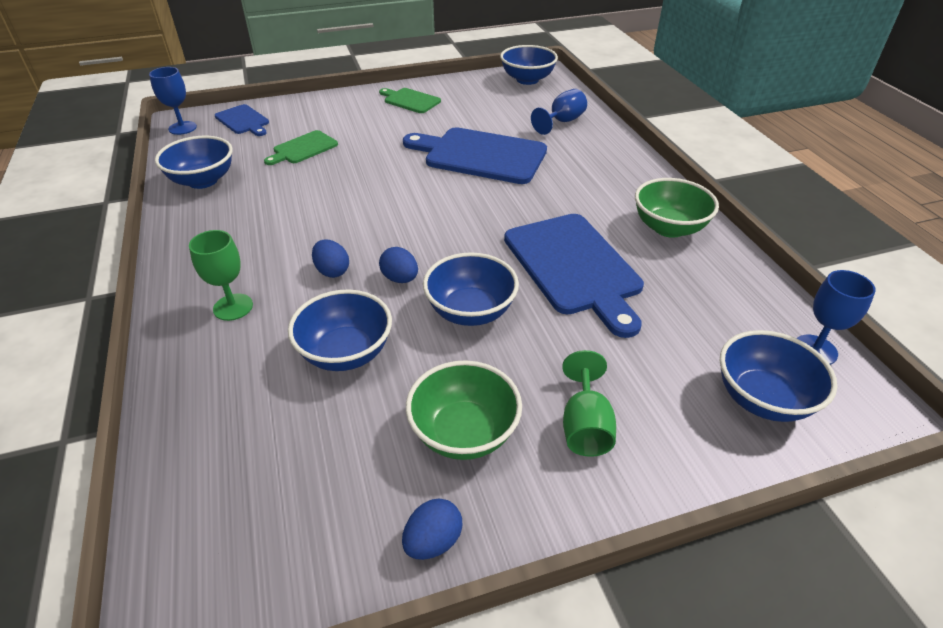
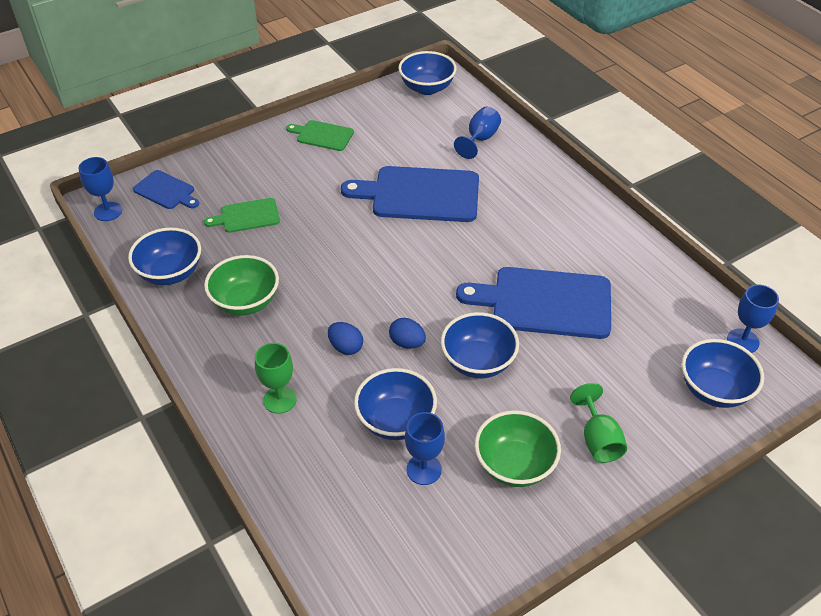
camera: 15 degrees left, 5 degrees up
green cutting board [264,130,338,165] -> green cutting board turned 45 degrees clockwise [204,198,280,233]
blue egg [402,498,462,560] -> none
blue cutting board [504,214,644,338] -> blue cutting board turned 135 degrees clockwise [456,267,611,339]
green bowl [635,178,719,238] -> green bowl moved to [204,255,279,316]
none -> blue goblet [405,412,445,485]

